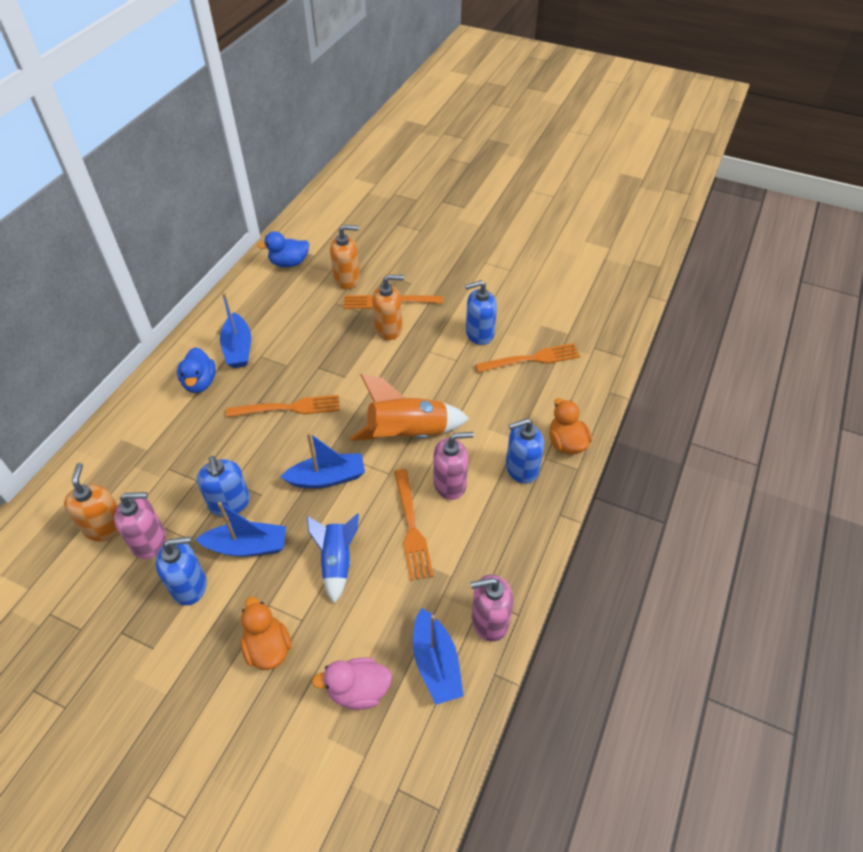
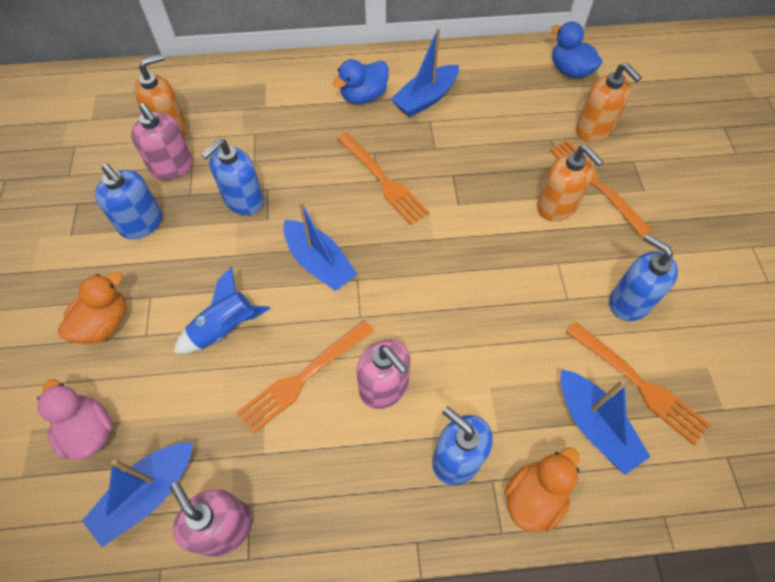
camera: 60 degrees right, 10 degrees up
blue boat [196,502,286,557] -> blue boat moved to [561,369,650,475]
orange rocket [350,374,469,441] -> none

